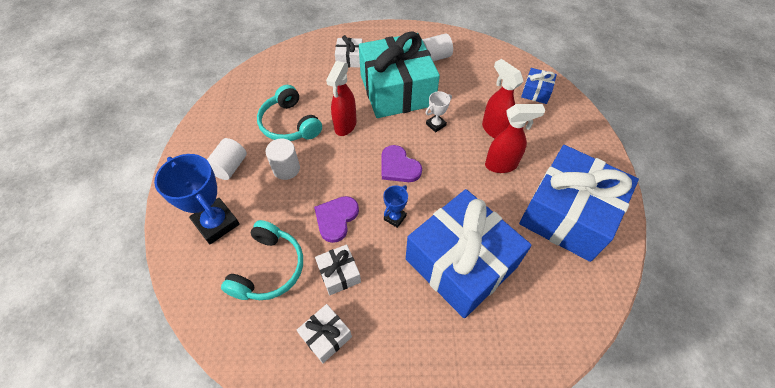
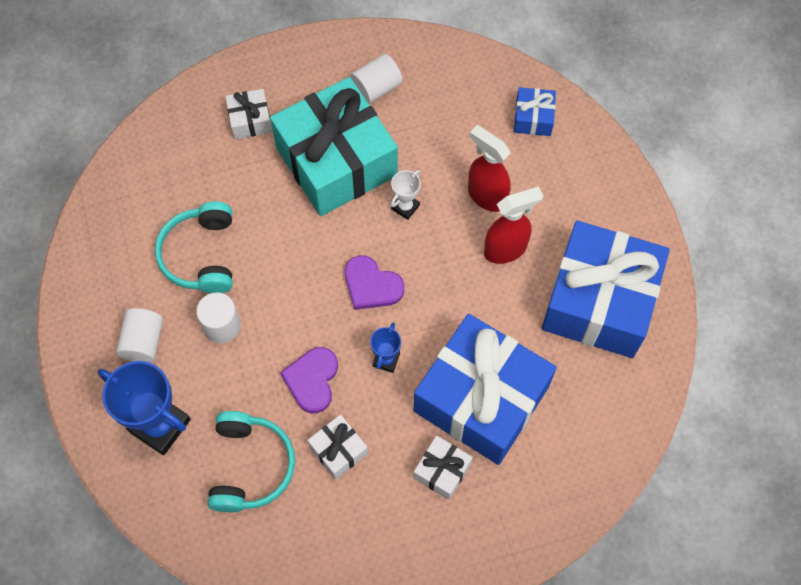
camera: 15 degrees left, 10 degrees up
turquoise headphones [257,85,322,141] -> turquoise headphones turned 45 degrees clockwise [155,202,232,293]
white gift [297,304,352,363] -> white gift moved to [413,436,473,500]
red spray bottle [326,61,357,136] -> none

